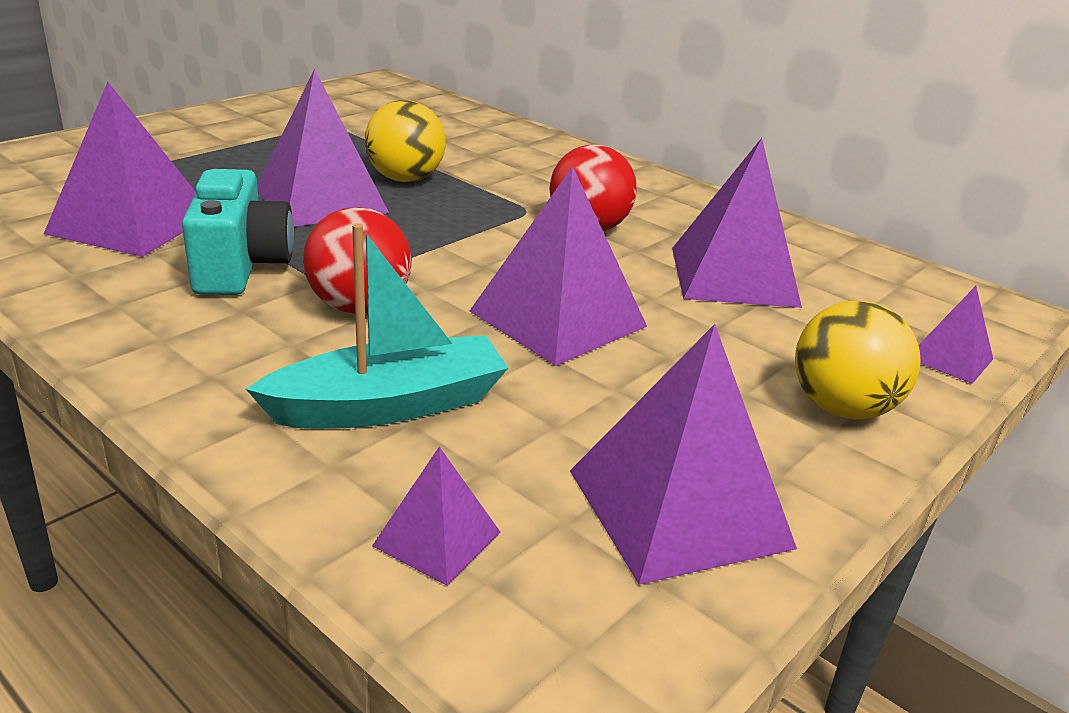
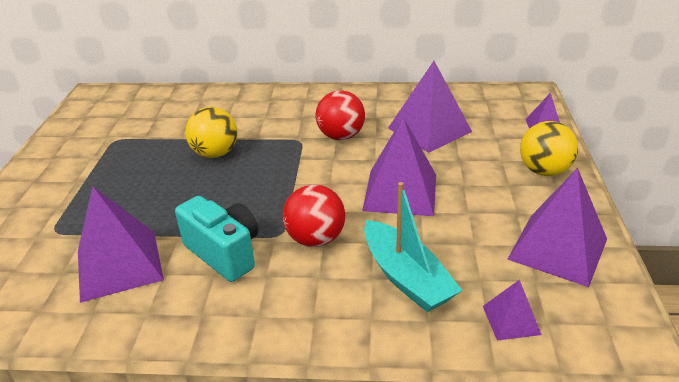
camera: 35 degrees left, 5 degrees up
turquoise boat [246,223,508,429] -> turquoise boat turned 120 degrees clockwise [364,182,463,312]
purple pyramid [257,69,389,227] -> none

